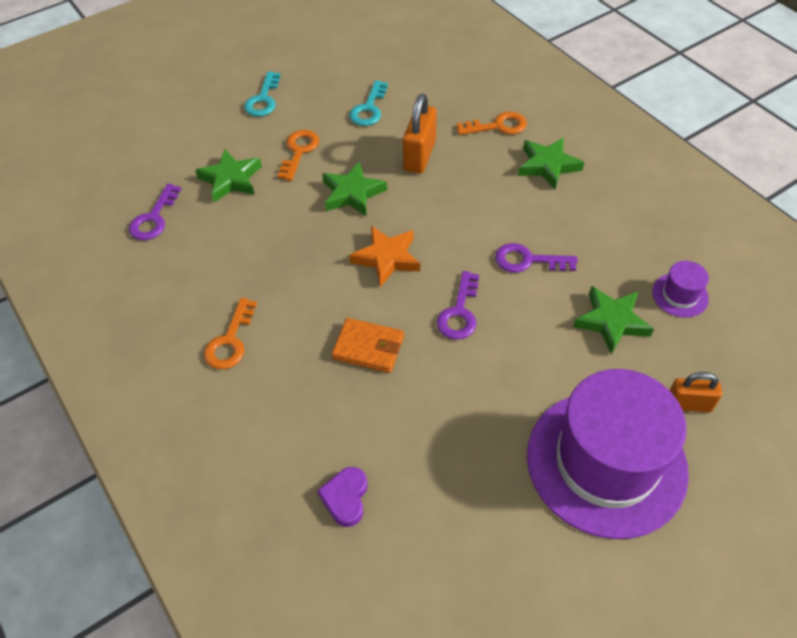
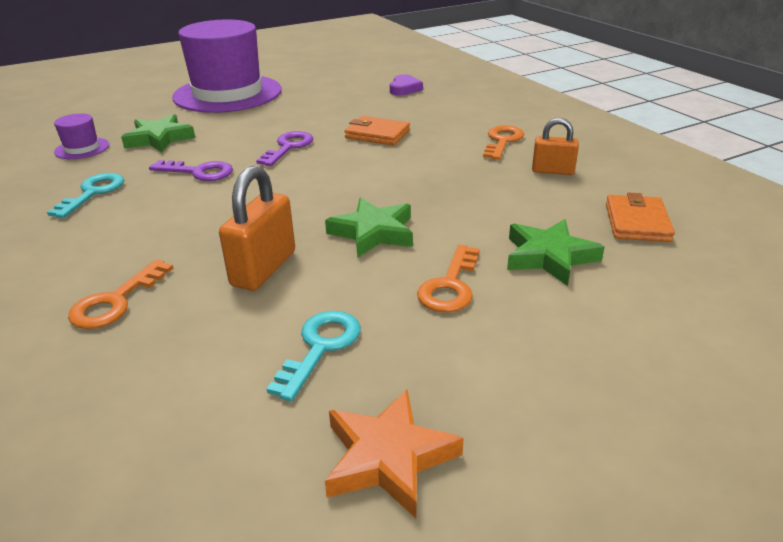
camera: 175 degrees left, 20 degrees down
purple key [129,184,181,240] -> orange wallet [606,192,675,242]
turquoise key [244,72,281,117] -> turquoise key moved to [47,173,124,218]
orange star [349,226,420,287] -> orange star moved to [325,389,464,518]
orange key [457,112,527,135] -> orange key turned 60 degrees counterclockwise [68,259,174,329]
green star [518,137,584,189] -> none
orange padlock [669,372,722,412] -> orange padlock moved to [532,118,579,175]

